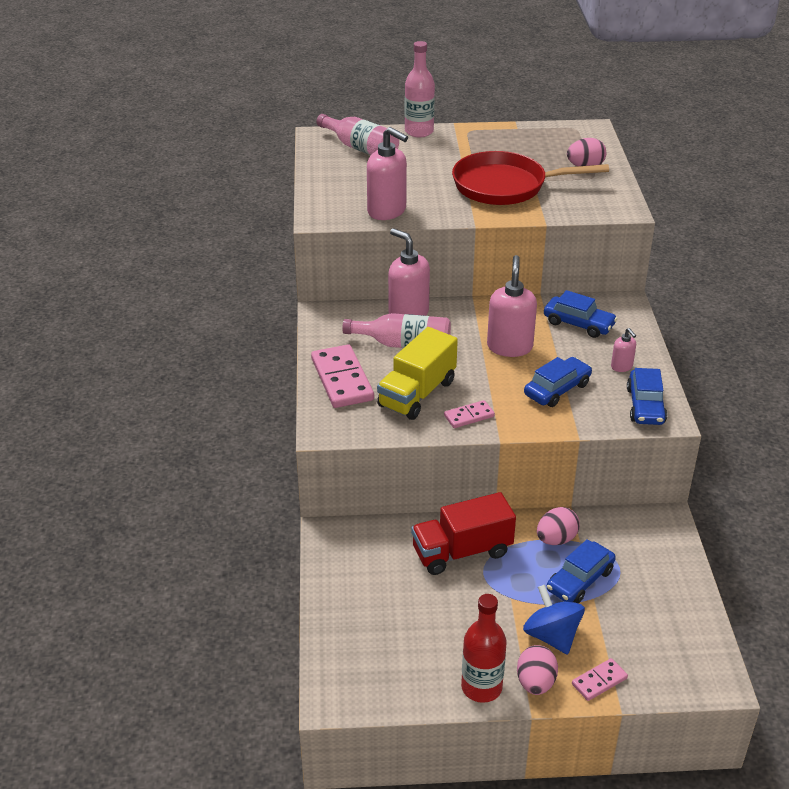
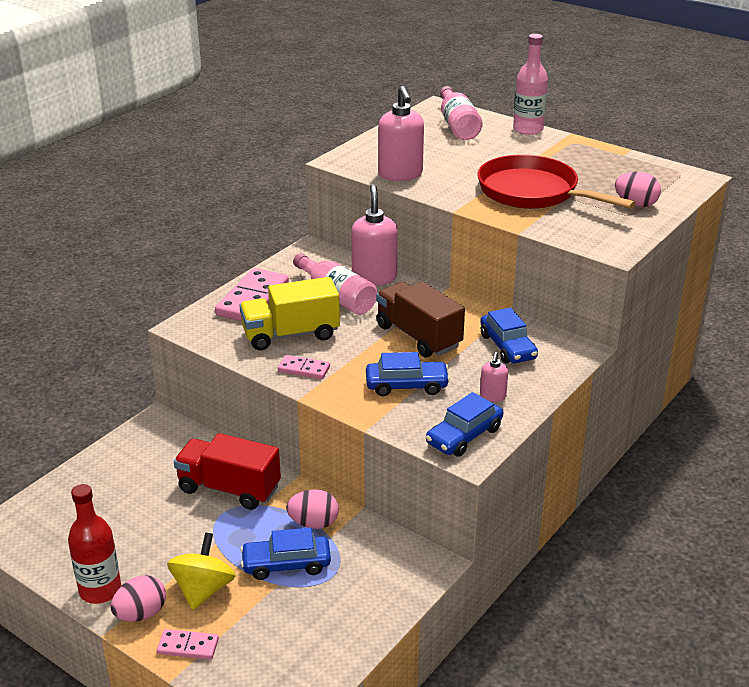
camera: 40 degrees right, 5 degrees down
pink soap dispenser [487,255,537,357] -> brown truck [376,282,465,358]
blue spinning top [523,585,585,655] -> yellow spinning top [167,533,236,610]

